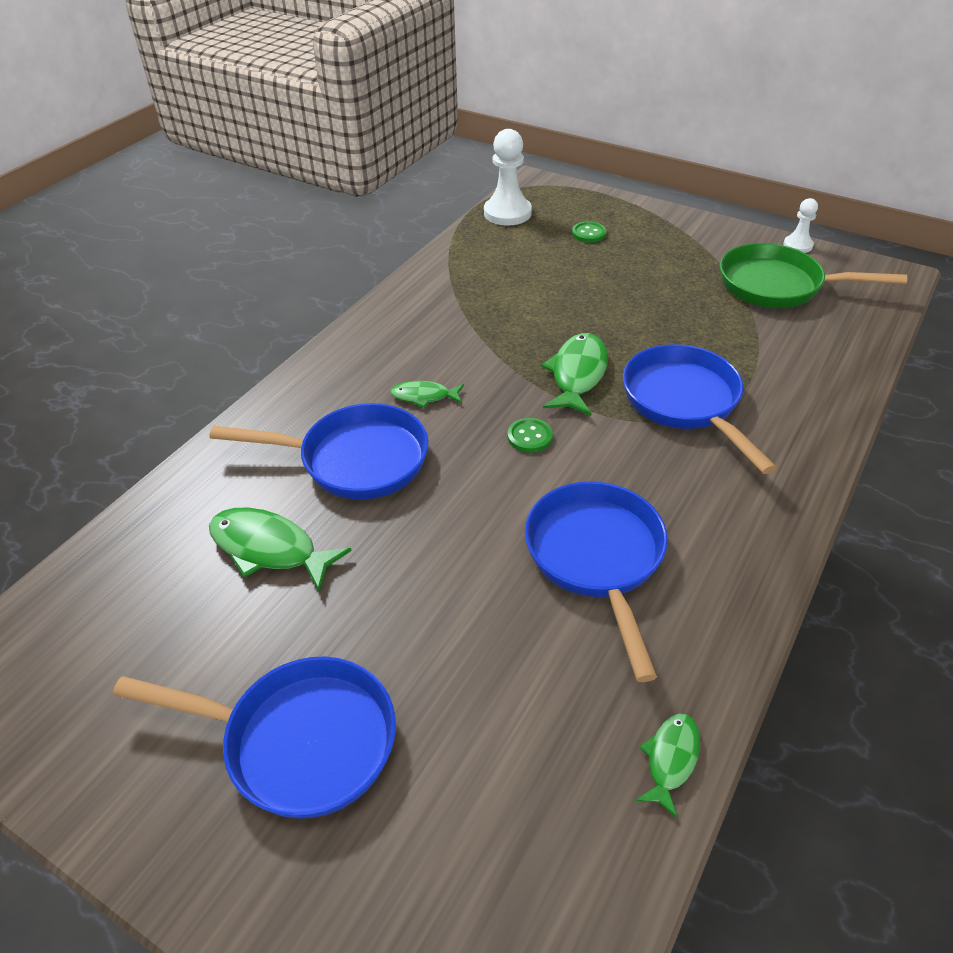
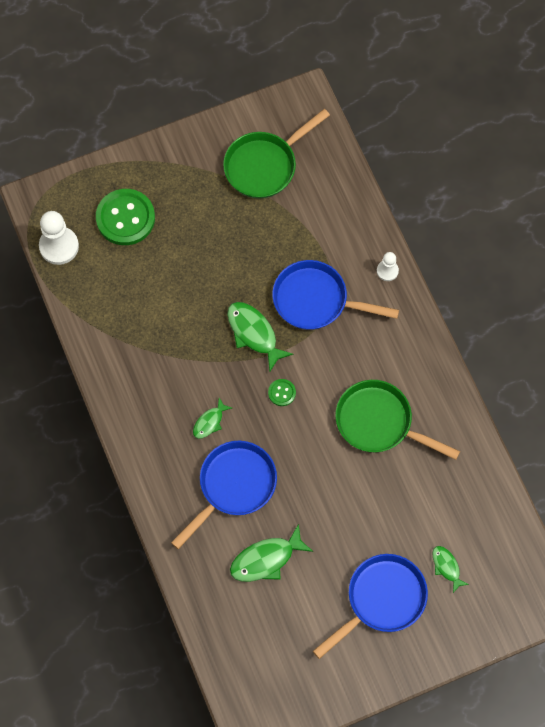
camera: 55 degrees left, 25 degrees up
blue pan [525,481,668,682] -> green pan [335,380,460,460]
green button [572,222,606,243] -> green button [96,189,155,245], size x2.20
green fish [636,713,700,818] -> green fish moved to [433,546,469,593]
white pawn [783,198,818,253] -> white pawn moved to [377,252,399,281]

